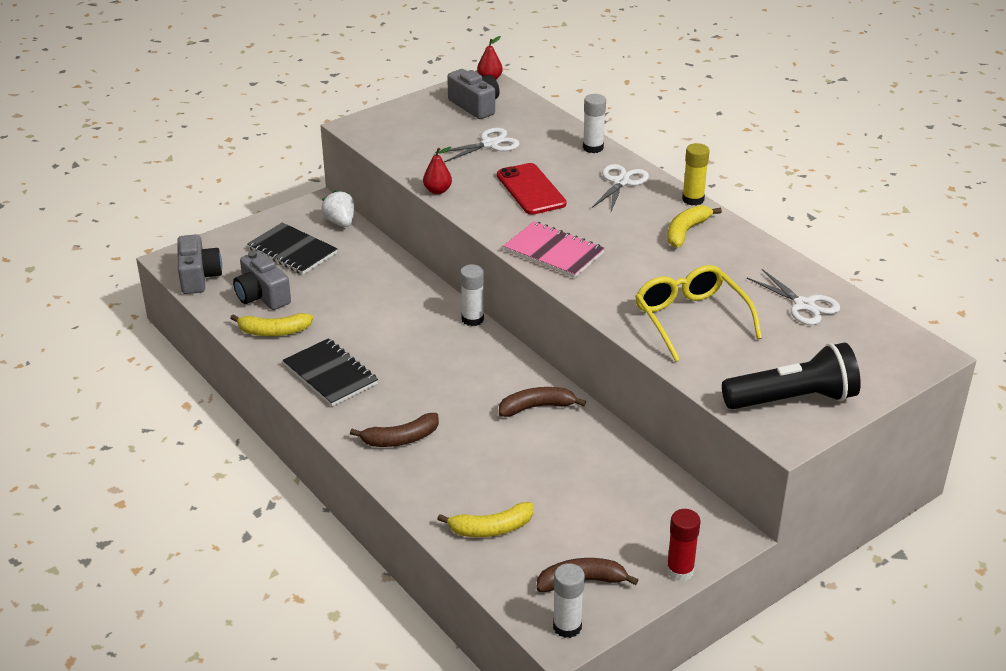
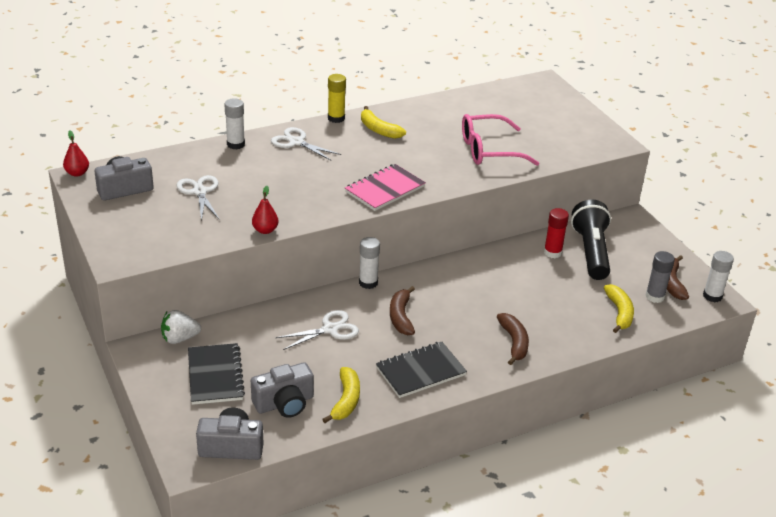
camera: 80 degrees left, 0 degrees up
black notebook [247,222,338,275] -> black notebook turned 60 degrees counterclockwise [188,343,245,405]
red phone [497,163,567,215] -> none
brown banana [499,387,586,417] -> brown banana moved to [390,286,415,335]
yellow glasses [635,265,762,362] -> pink glasses [462,114,539,166]
red glue stick [666,509,700,581] -> red glue stick moved to [544,208,569,258]
black flashlight [722,342,861,409] -> black flashlight moved to [571,200,611,280]
white scissors [747,269,840,325] -> white scissors moved to [275,310,359,350]
none -> grey glue stick [646,251,675,303]

